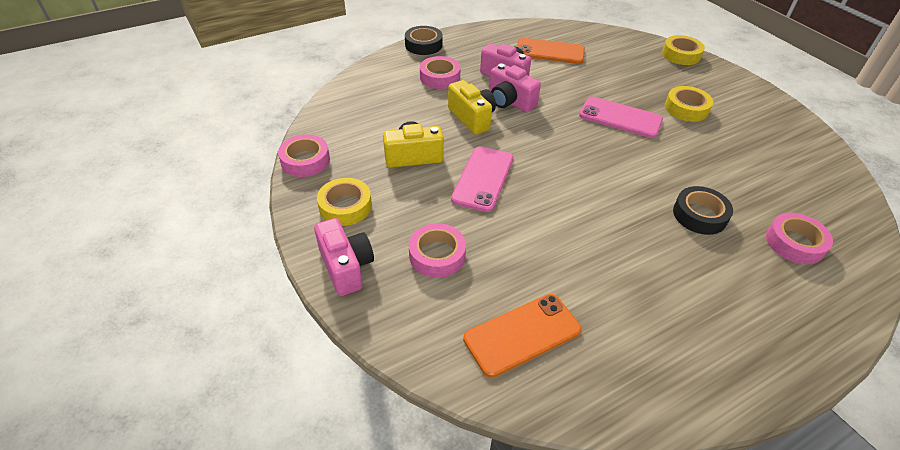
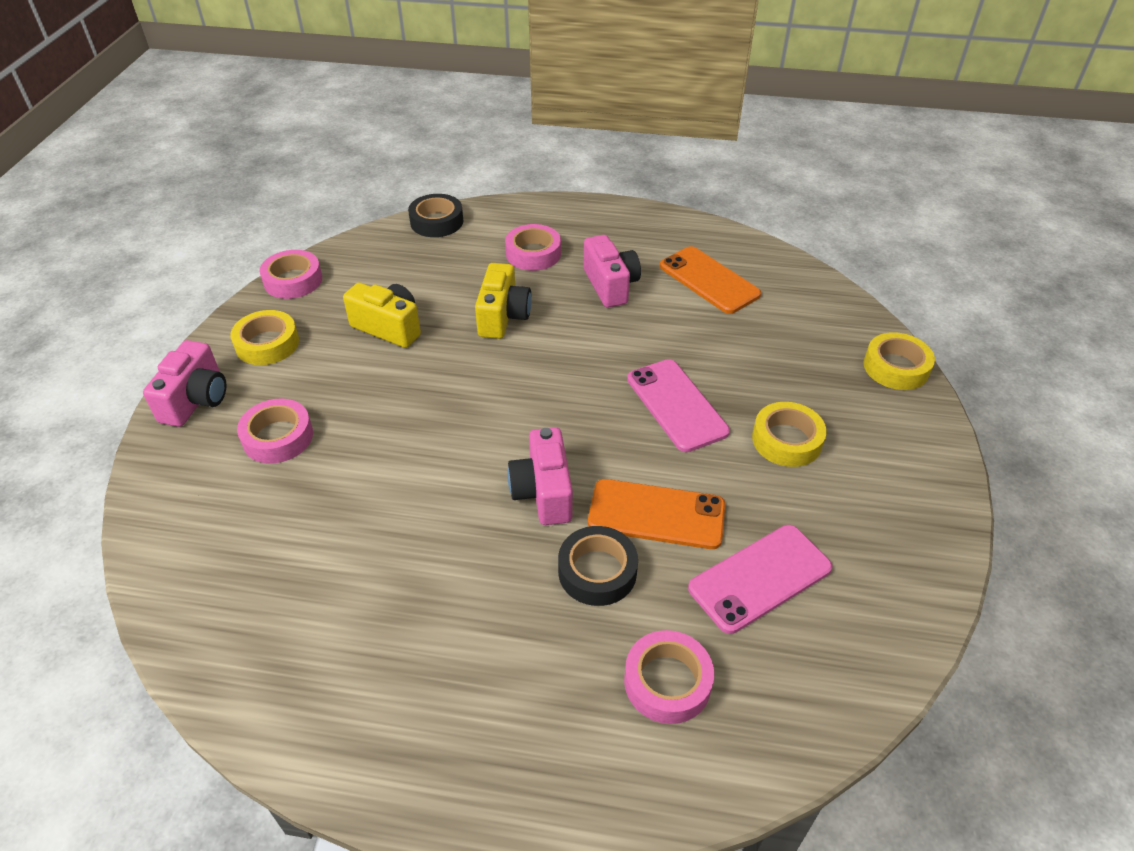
camera: 40 degrees right, 0 degrees up
black tape [405,26,443,55] -> black tape moved to [408,194,463,237]
pink phone [451,147,513,212] -> pink phone moved to [688,525,833,634]
orange phone [463,294,582,378] -> orange phone moved to [588,479,725,549]
pink camera [489,64,541,113] -> pink camera moved to [507,427,573,525]

